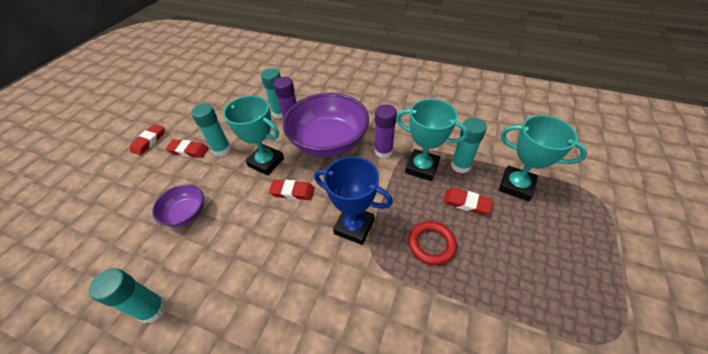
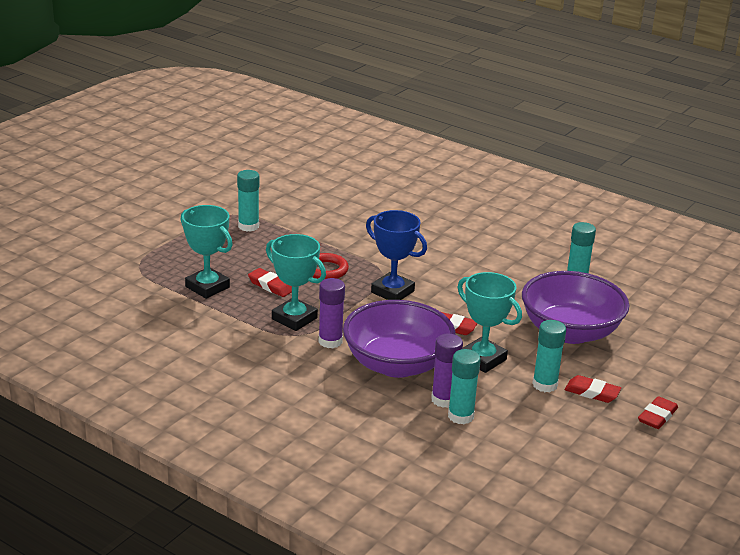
camera: 170 degrees left, 20 degrees down
purple bowl [152,184,204,227] -> purple bowl [522,271,629,344], size x2.01
turquoise glue stick [451,118,487,173] -> turquoise glue stick moved to [237,170,260,232]

